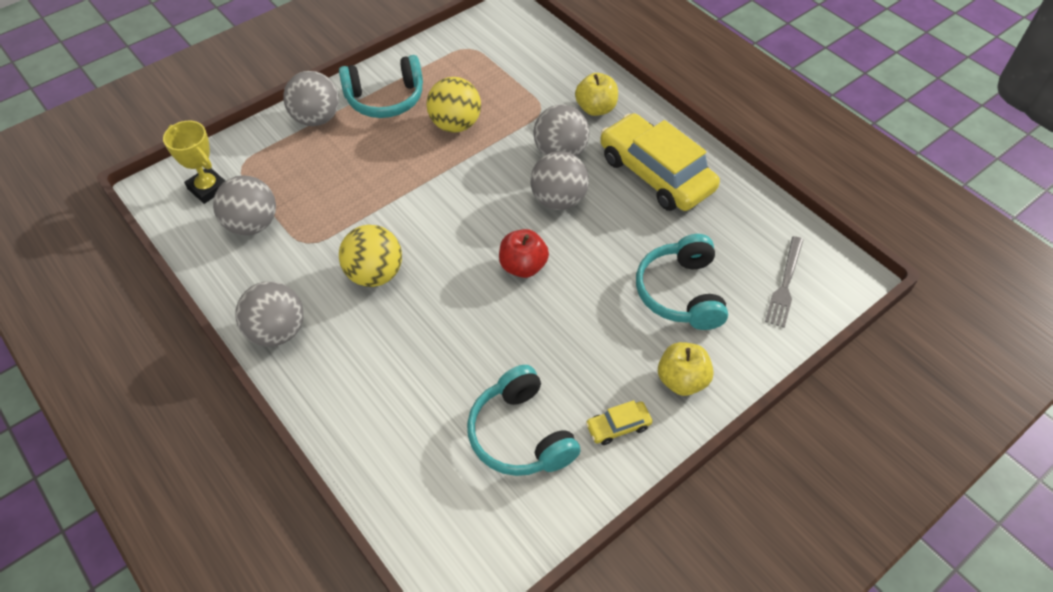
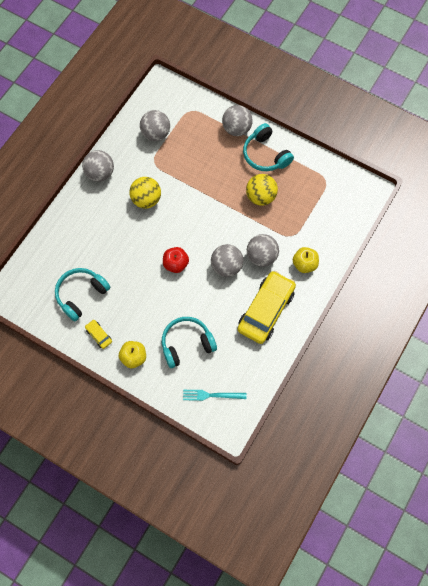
camera: 70 degrees right, 15 degrees up
yellow trophy [163,121,225,204] -> none
grey fork [765,236,803,328] -> turquoise fork [183,390,246,401]

